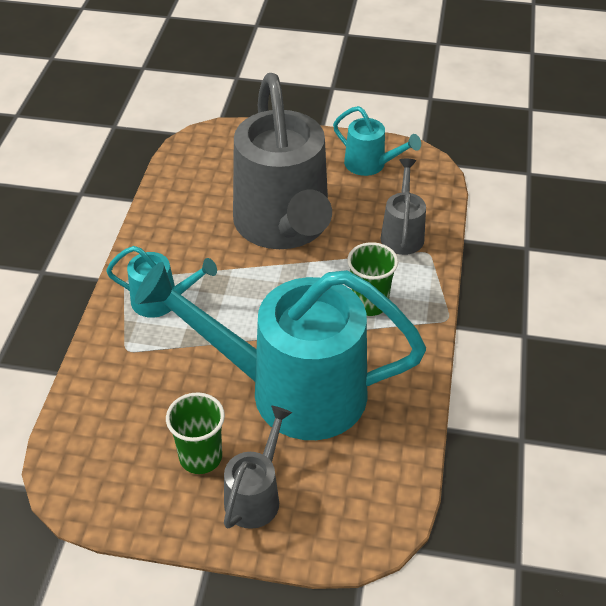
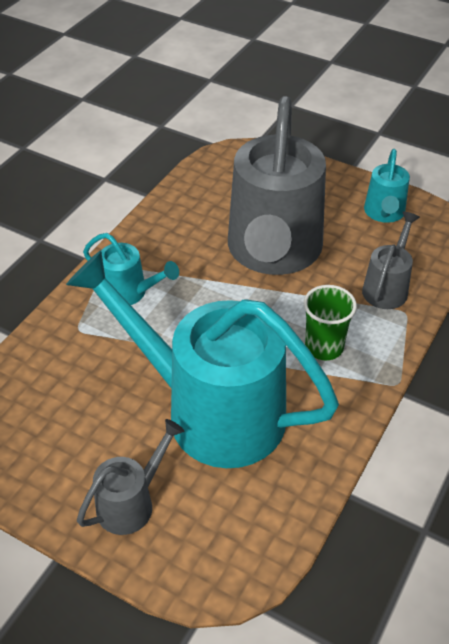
camera: 20 degrees right, 0 degrees up
green cup [166,392,225,474] -> none
turquoise watering can [333,106,421,176] -> turquoise watering can turned 45 degrees clockwise [364,149,410,223]

